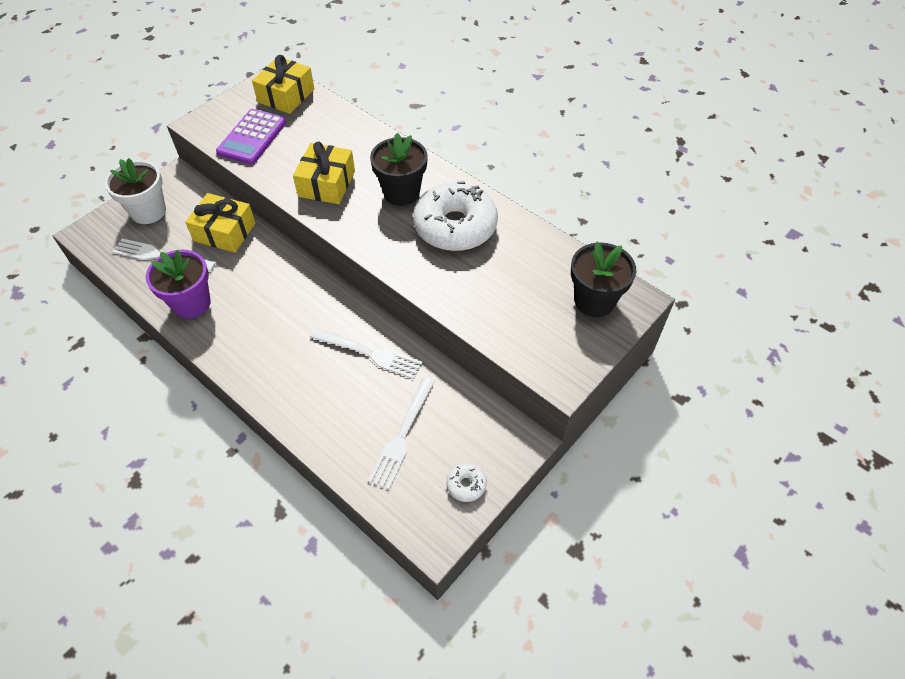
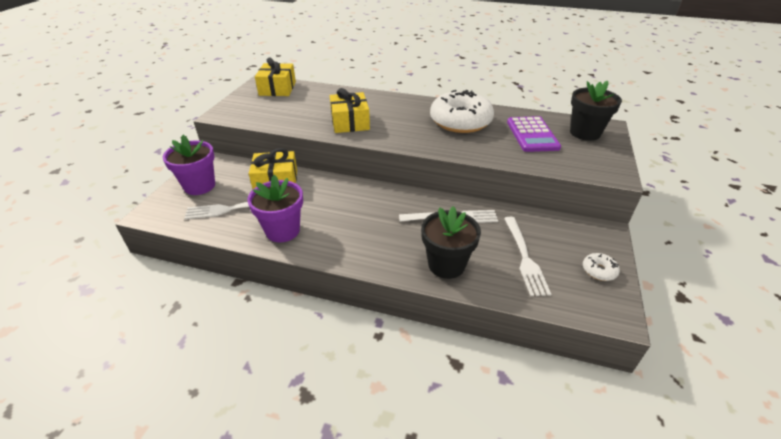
camera: 25 degrees left, 15 degrees down
white flower pot [105,158,166,224] -> purple flower pot [163,135,215,195]
purple calculator [216,109,287,165] -> purple calculator moved to [507,116,561,152]
black flower pot [370,133,428,206] -> black flower pot moved to [421,206,481,279]

